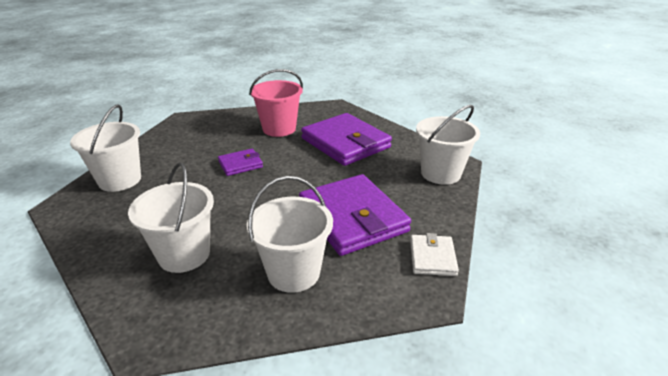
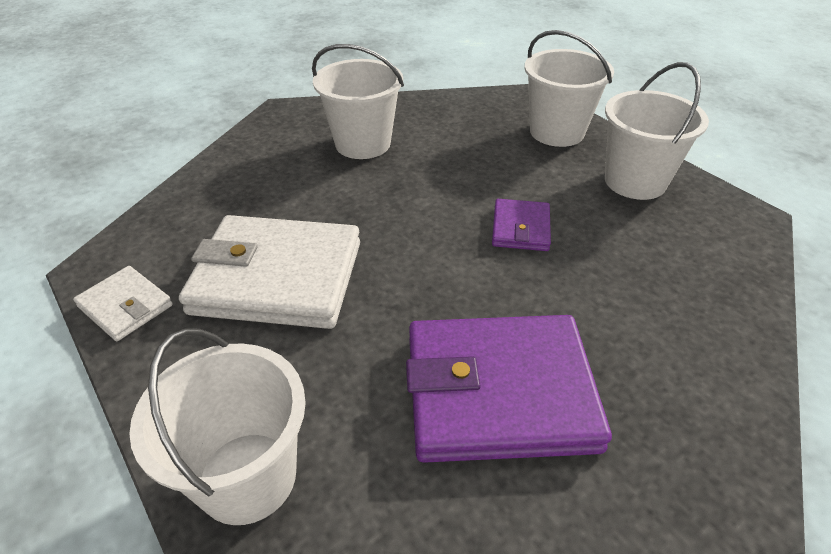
camera: 125 degrees right, 10 degrees up
white bucket [247,176,333,293] -> white bucket moved to [605,62,709,200]
pink bucket [249,69,303,137] -> none
purple wallet [299,174,411,256] -> white wallet [179,215,360,329]

